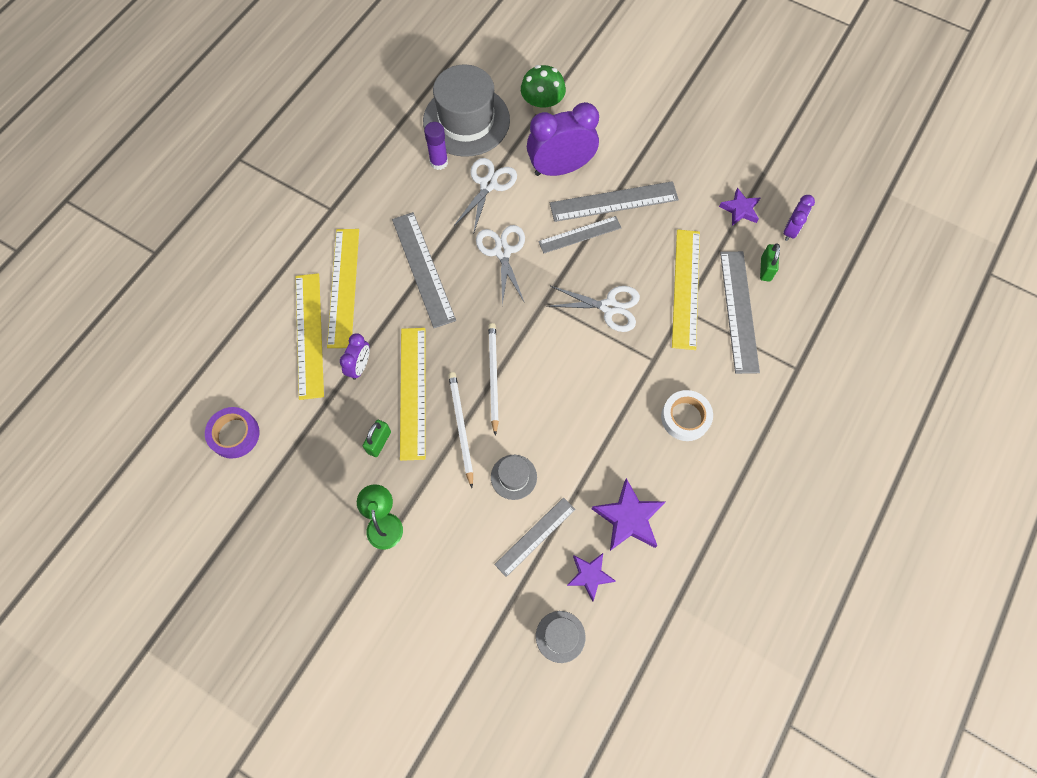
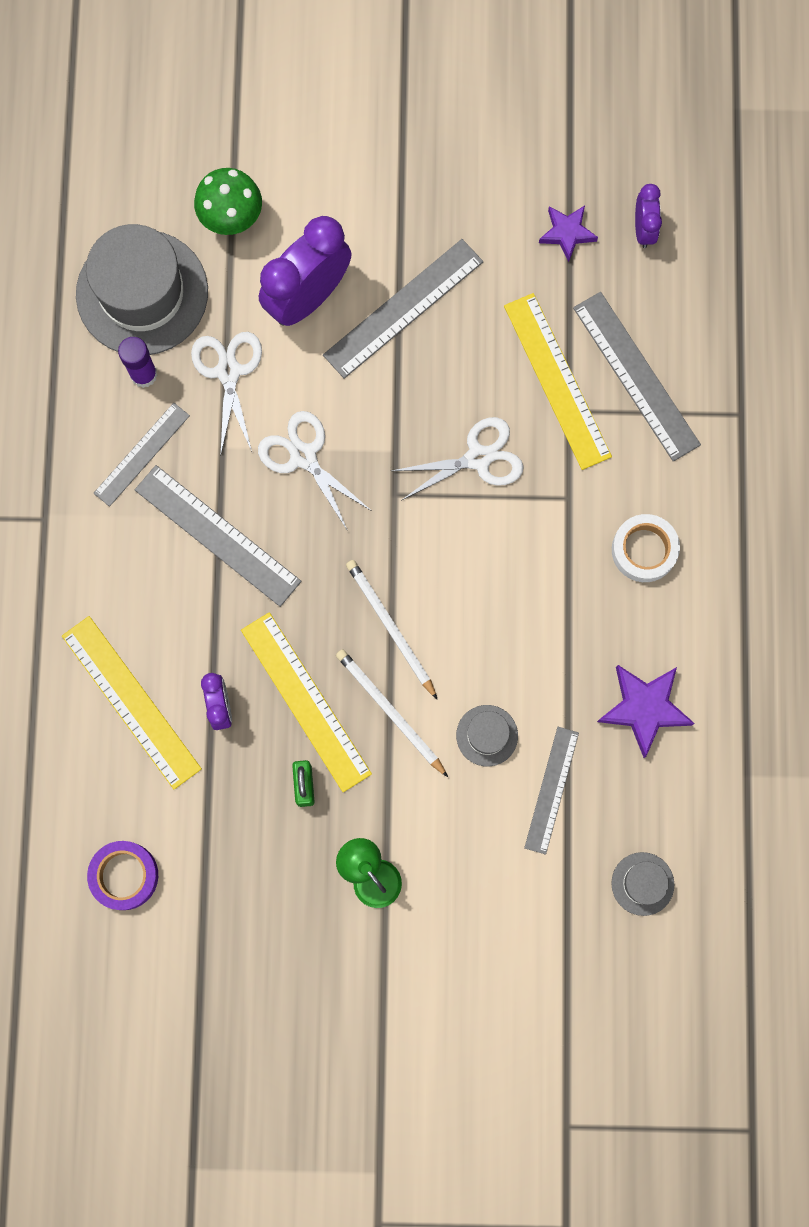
camera: 30 degrees left, 10 degrees up
yellow ruler [327,229,359,348] -> none
grey ruler [538,216,621,254] -> grey ruler moved to [94,403,190,507]
purple star [567,553,615,602] -> none
green padlock [760,243,780,281] -> none

